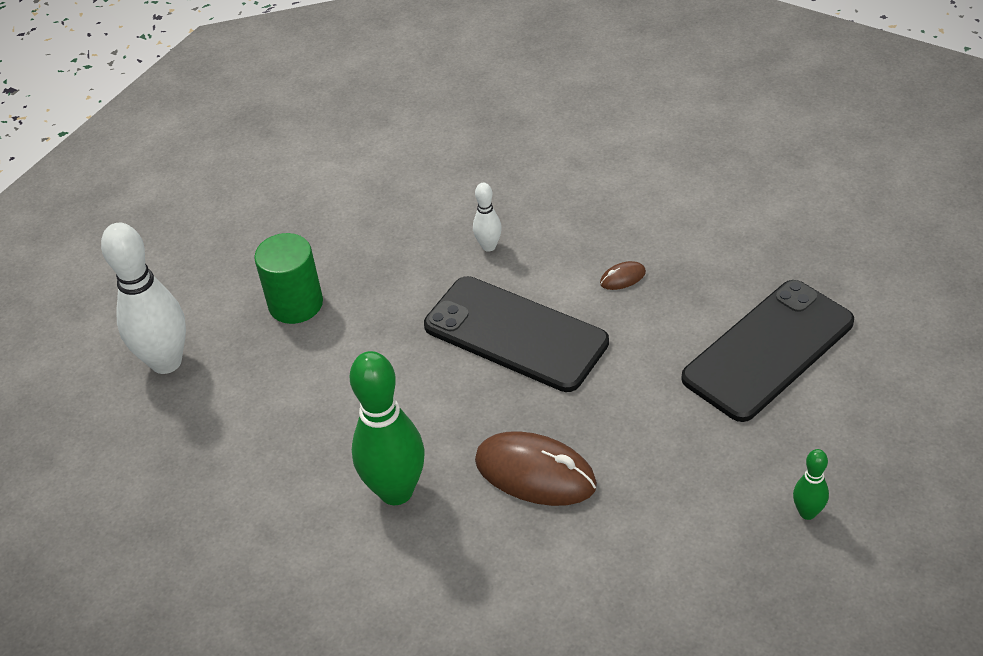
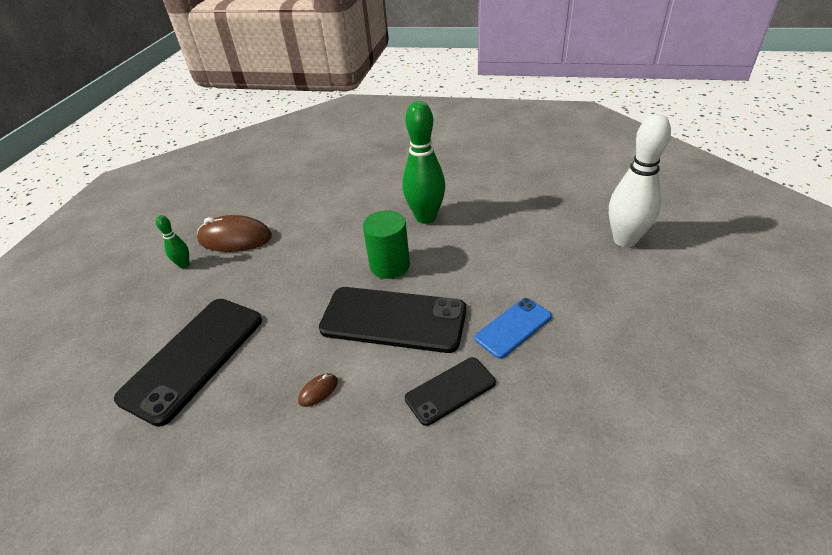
camera: 160 degrees right, 5 degrees down
green cylinder [254,233,323,324] -> green cylinder moved to [363,210,410,279]
white bowling pin [473,183,502,252] -> black phone [405,357,496,426]
brown mouse [475,431,597,506] -> brown mouse moved to [197,215,272,252]
none -> blue phone [475,298,552,359]

